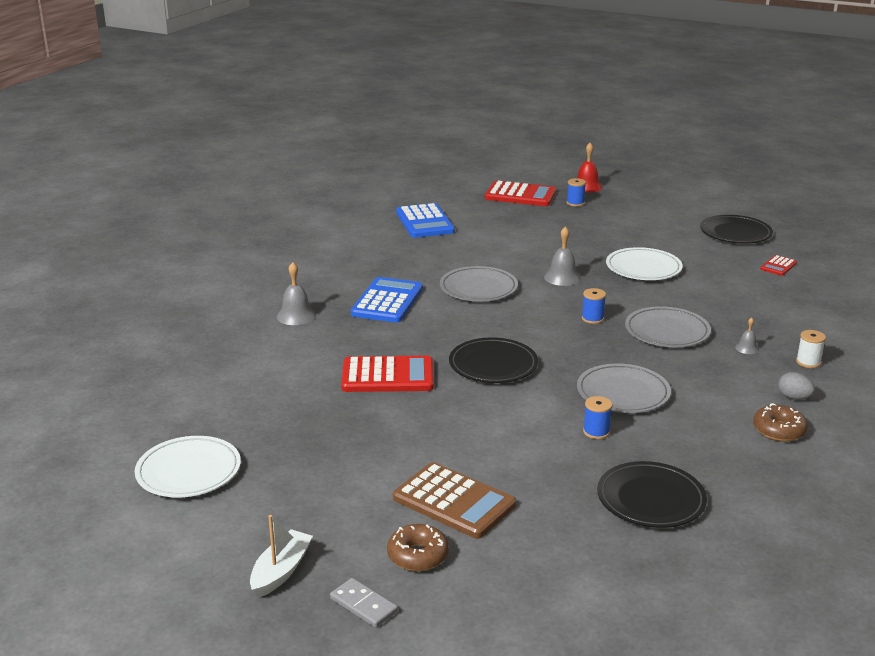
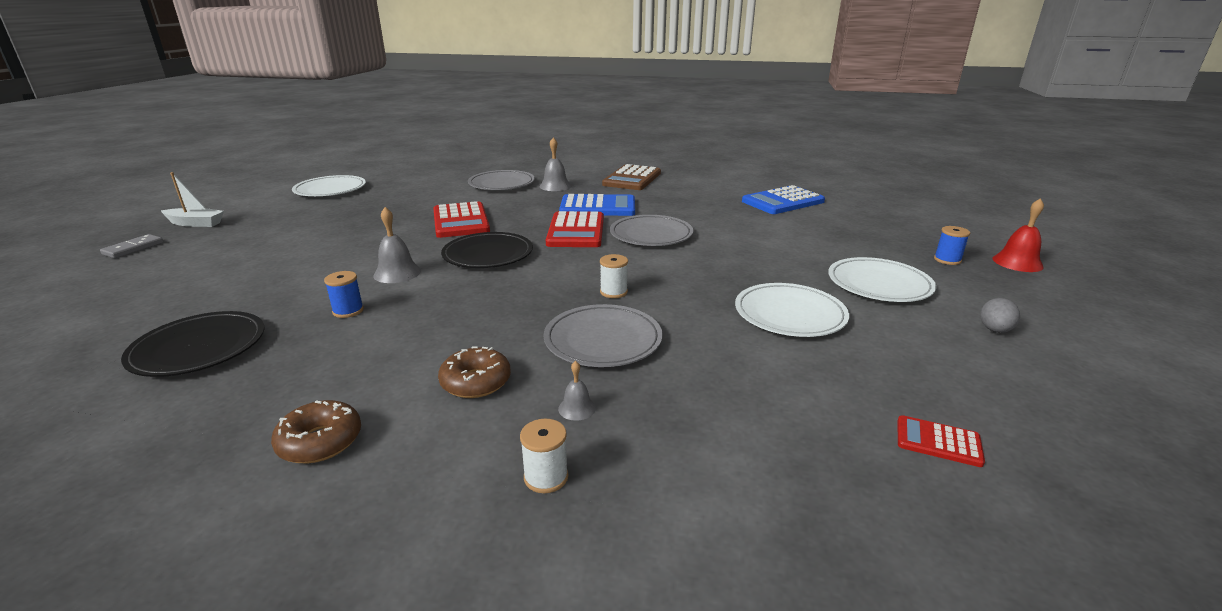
camera: 75 degrees right, 0 degrees up
brown donut [387,524,449,571] -> brown donut moved to [438,347,511,398]
brown calculator [393,462,516,539] -> brown calculator moved to [602,164,661,190]
red calculator [485,181,556,206] -> red calculator moved to [546,211,604,247]
grey bell [544,226,581,286] -> grey bell moved to [373,207,421,283]
grey plate [577,363,671,413] -> grey plate moved to [468,170,535,190]
blue spool [582,288,606,324] -> white spool [600,254,628,298]
black plate [700,215,773,244] -> none
grey egg [778,372,815,400] -> grey egg moved to [980,298,1020,333]
none -> white plate [828,257,936,302]

